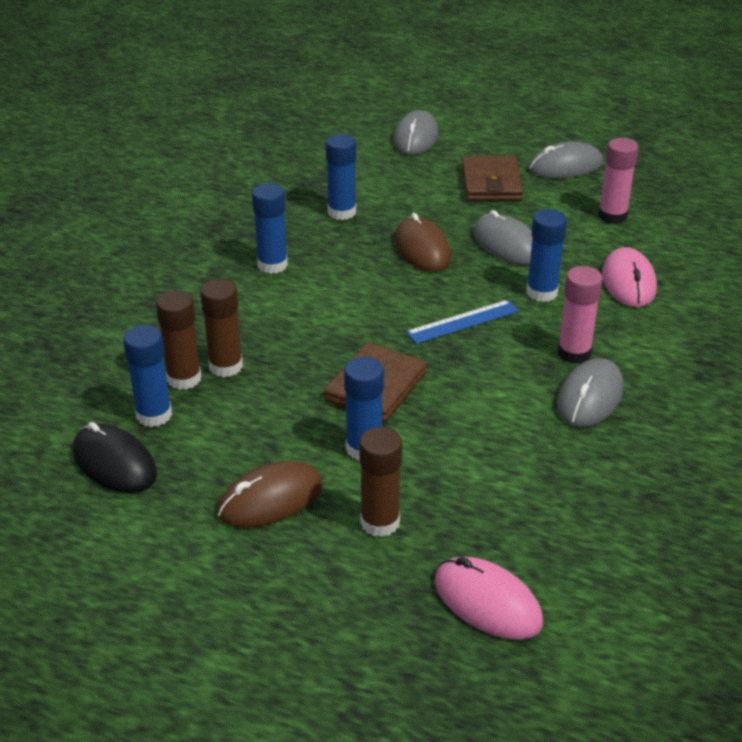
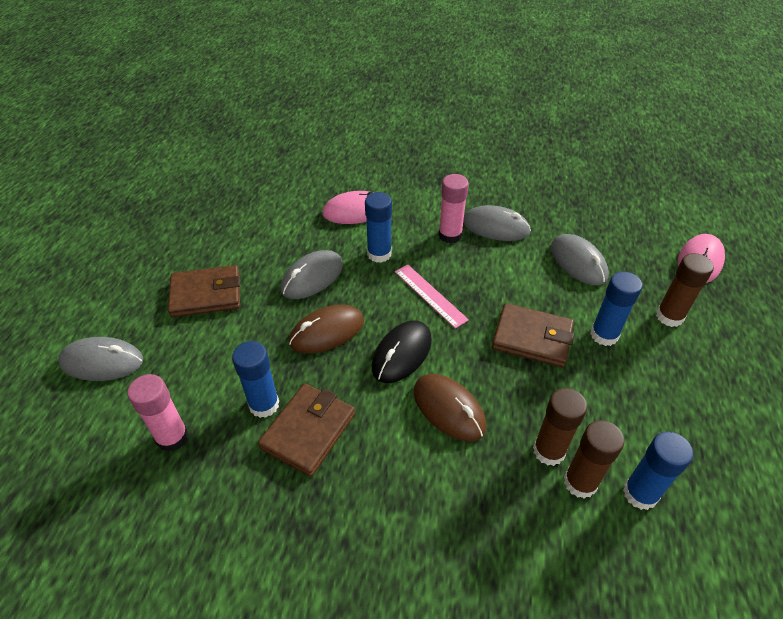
camera: 100 degrees left, 10 degrees up
black mouse [73,422,157,493] -> black mouse moved to [372,320,432,383]
brown mouse [217,461,323,528] -> brown mouse moved to [413,374,486,442]
blue glue stick [252,183,288,274] -> none
blue ruler [406,300,519,344] -> pink ruler [395,264,469,329]
grey mouse [529,141,603,178] -> grey mouse moved to [551,234,609,285]
pink glue stick [599,138,639,224] -> pink glue stick moved to [127,374,189,452]
none -> brown wallet [258,383,355,477]

